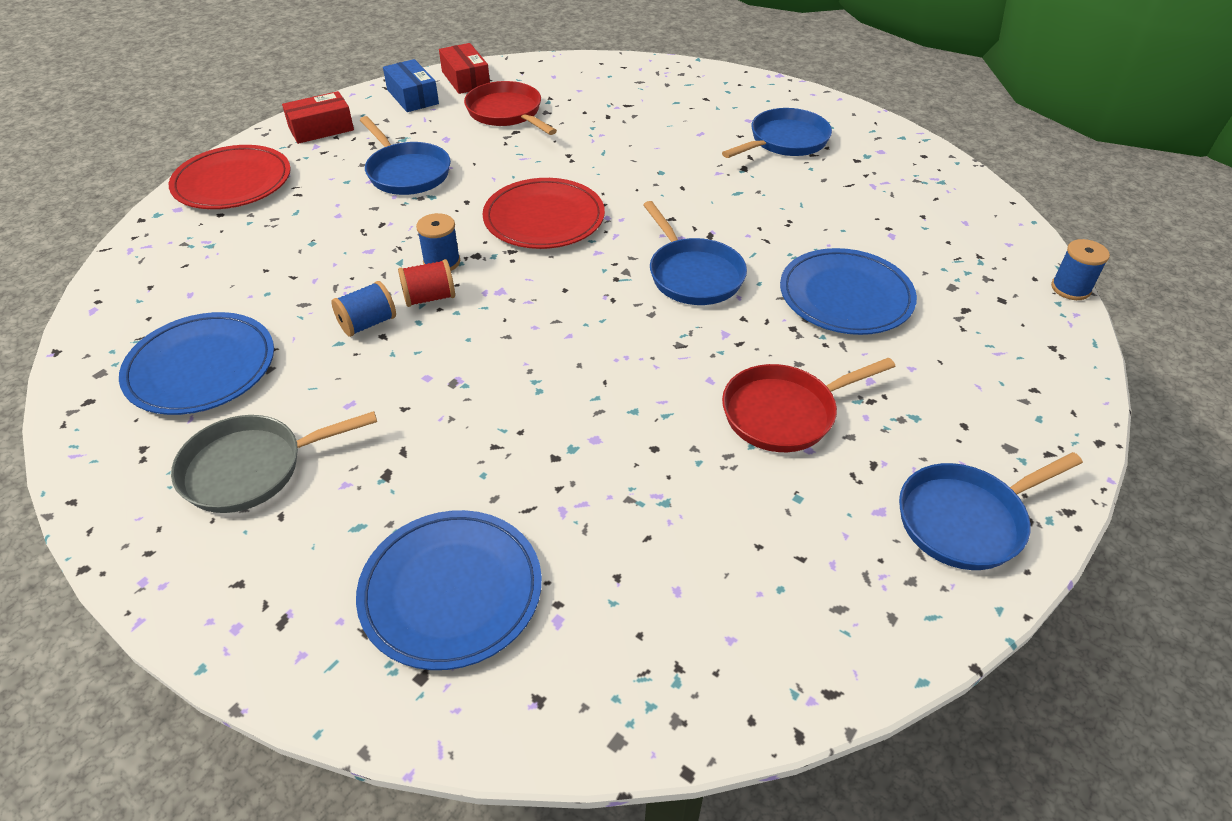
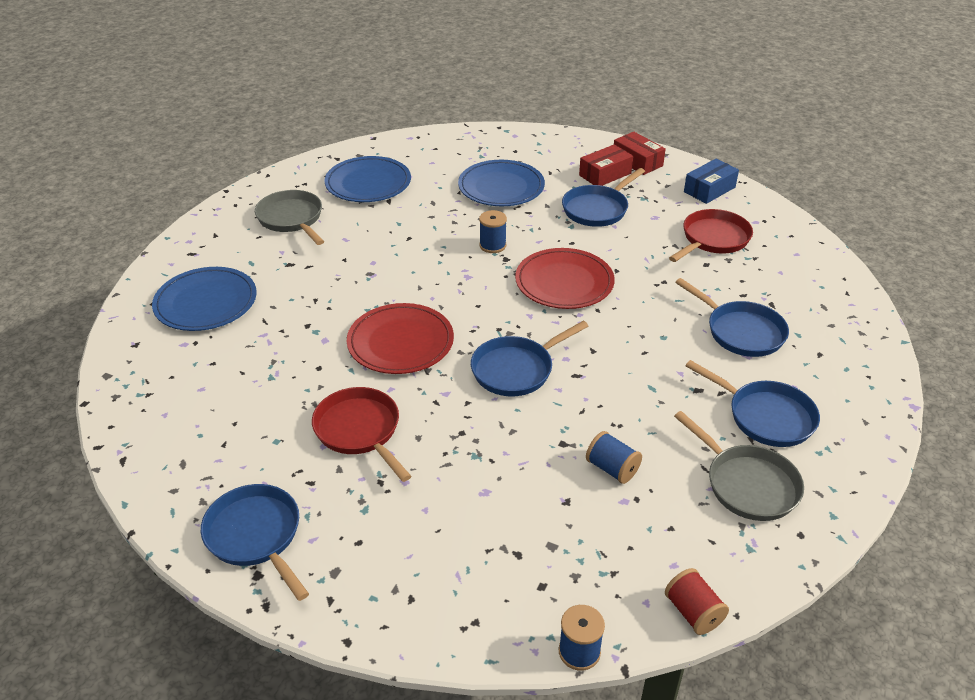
camera: 80 degrees right, 5 degrees down
red plate [169,145,291,209] -> red plate moved to [347,303,454,374]
blue spool [331,281,396,337] -> blue spool moved to [586,431,642,484]
red spool [398,259,455,307] -> red spool moved to [665,568,729,635]
red box [439,43,490,94] -> red box moved to [579,144,633,186]
blue plate [780,248,917,335] -> blue plate moved to [458,160,545,206]
none -> grey pan [674,411,804,521]
none -> blue pan [675,278,789,357]

